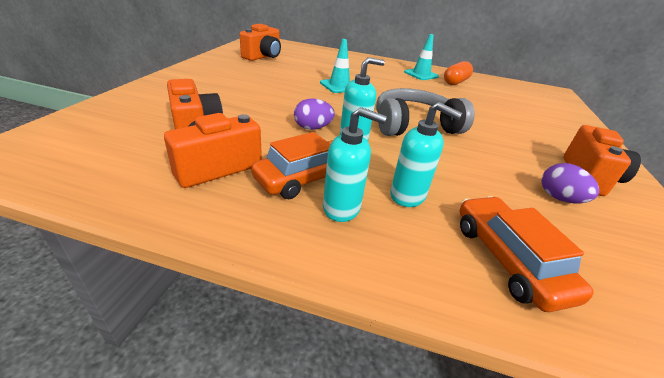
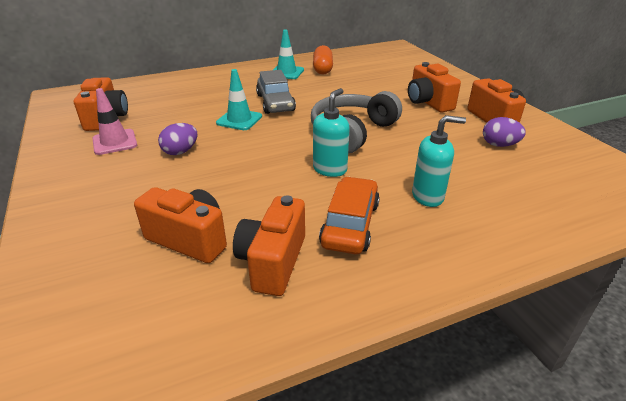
camera: 35 degrees left, 0 degrees up
purple egg [294,98,335,130] -> purple egg moved to [158,123,197,155]
turquoise soap dispenser [323,107,387,222] -> none
orange car [460,196,594,312] -> none
none -> pink traffic cone [93,88,137,155]
none -> grey car [256,70,296,114]
none -> orange camera [408,62,461,112]

